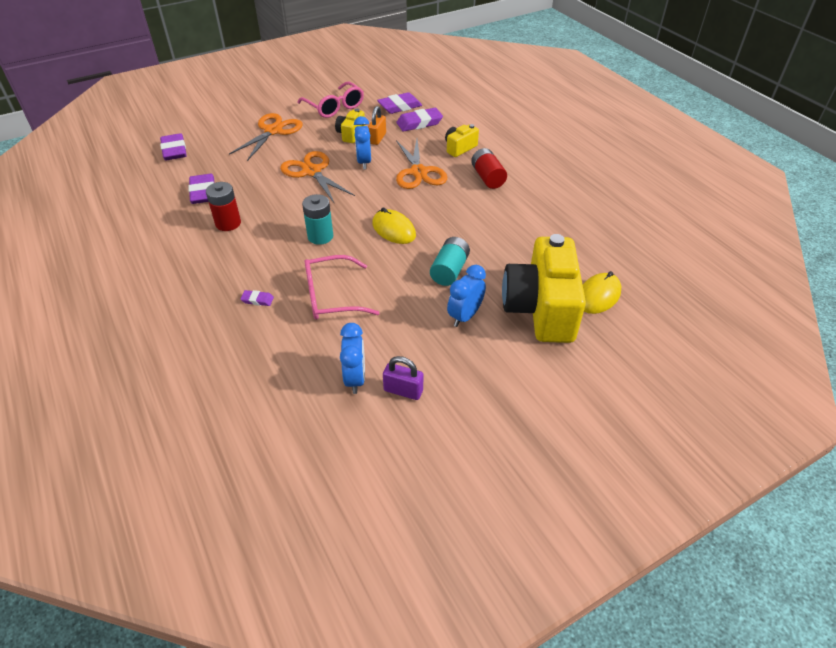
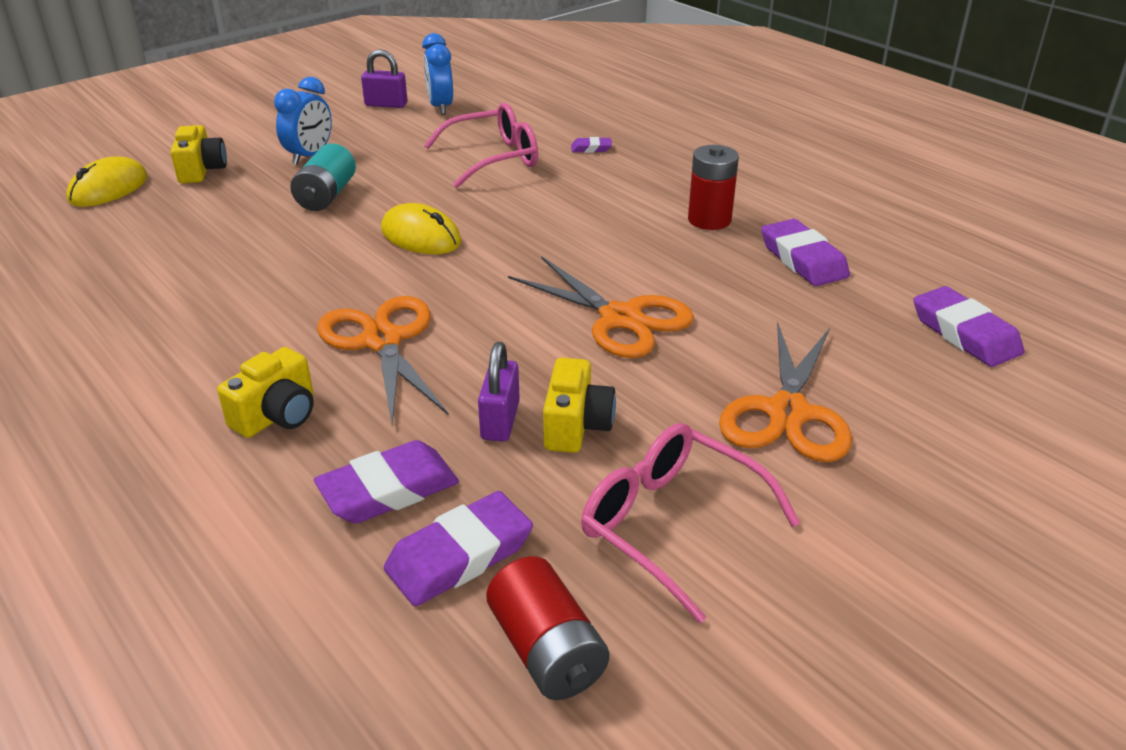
camera: 170 degrees right, 10 degrees down
turquoise battery [302,194,333,245] -> none
blue clock [354,116,371,169] -> none
orange padlock [368,106,386,145] -> purple padlock [478,342,520,442]
red battery [471,148,507,189] -> red battery moved to [486,556,610,700]
yellow camera [502,234,586,343] -> yellow camera [170,125,227,183], size x0.46

